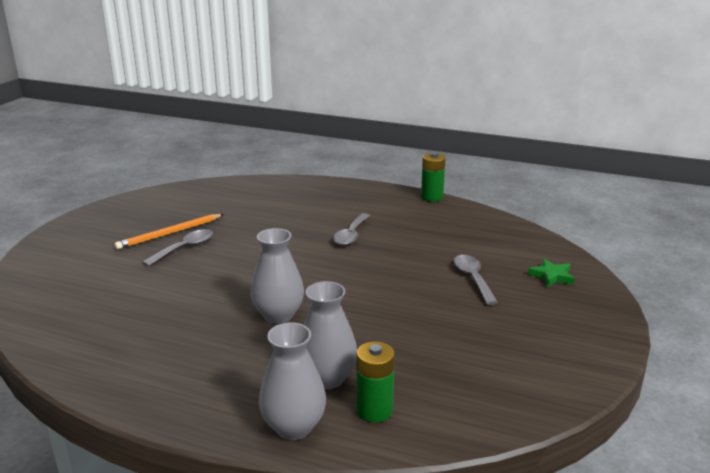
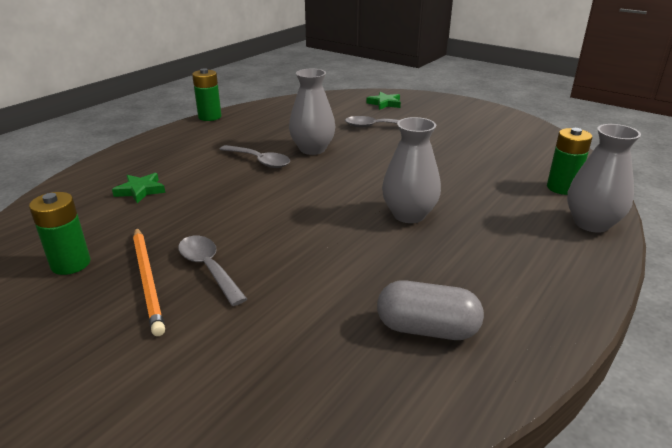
camera: 75 degrees left, 5 degrees up
grey vase [304,281,357,389] -> grey vase moved to [289,69,335,155]
none -> green battery [29,192,91,275]
none -> green star [112,173,165,204]
none -> grey capsule [377,280,484,340]

